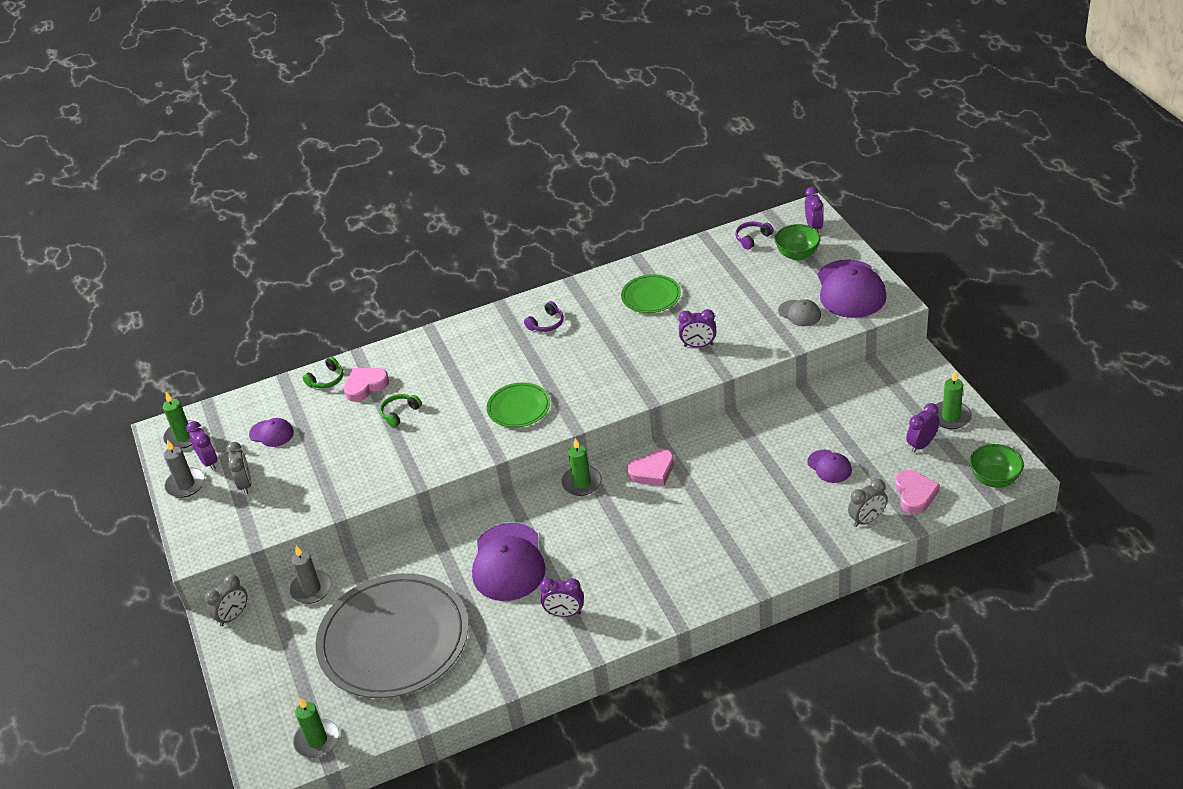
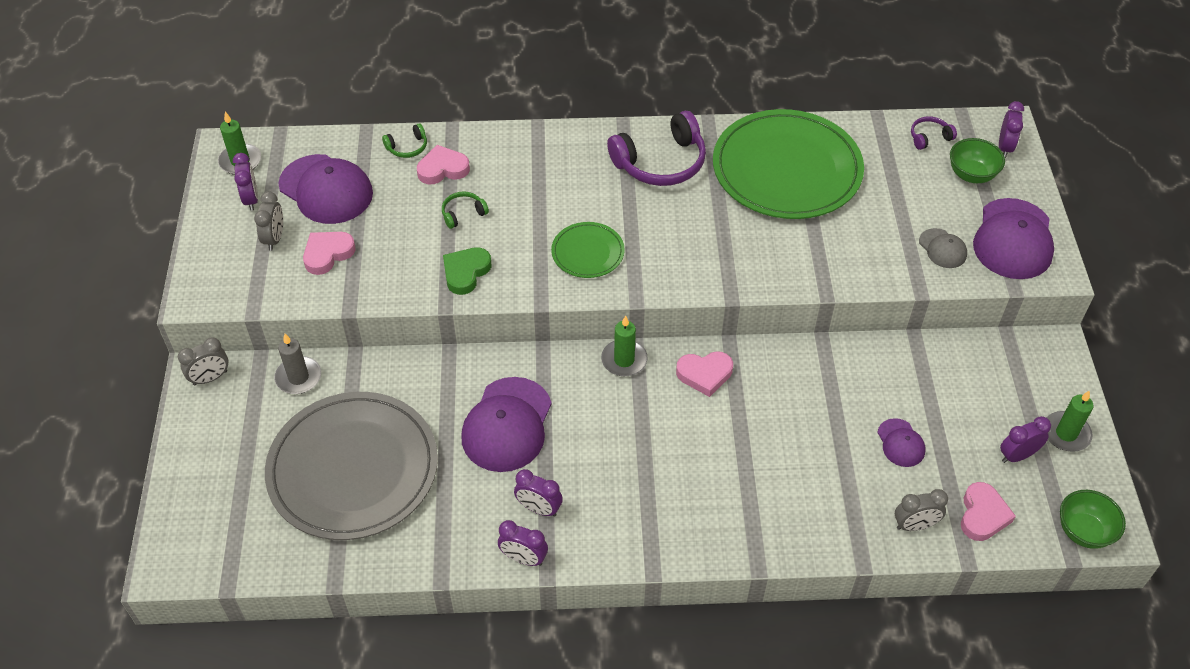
camera: 15 degrees right, 10 degrees up
grey candle [164,440,205,498] -> none
purple cap [249,418,294,447] -> purple cap [278,154,373,224], size x1.99
green candle [293,697,339,758] -> none
purple headphones [524,301,564,332] -> purple headphones [607,111,706,186], size x2.15
green plate [621,274,681,313] -> green plate [713,109,864,219], size x2.16
purple clock [679,309,716,347] -> purple clock moved to [498,520,548,566]
none -> pink heart [303,232,356,275]
none -> green heart [443,247,491,295]

